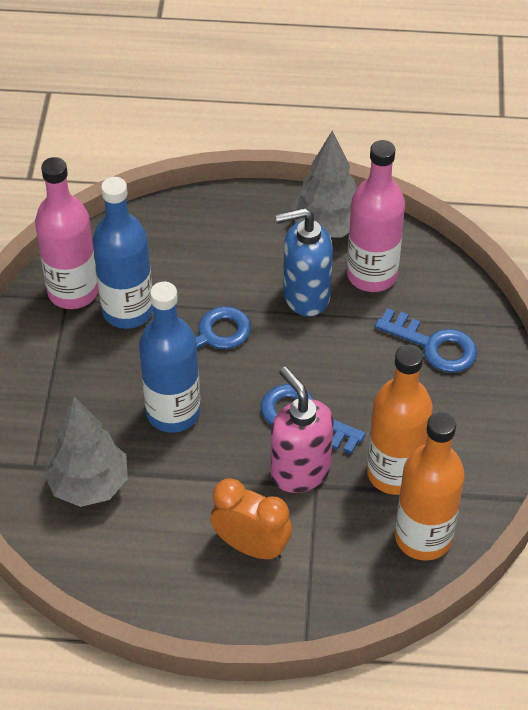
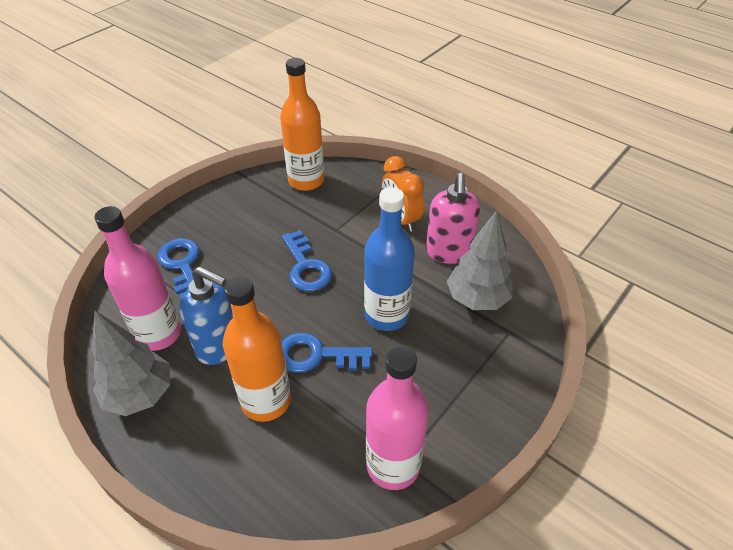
camera: 145 degrees left, 5 degrees down
blue bottle [93,177,154,329] -> none
pink soap dispenser [271,367,334,493] -> pink soap dispenser moved to [426,173,480,264]
orange bottle [367,345,433,495] -> orange bottle moved to [223,276,291,422]

